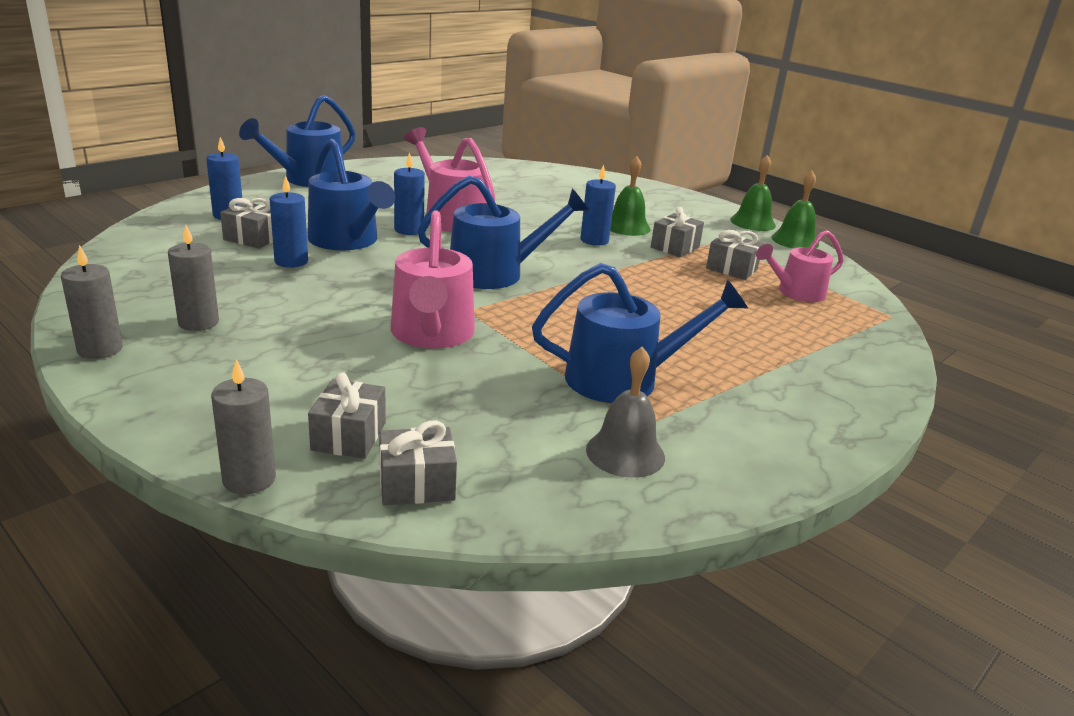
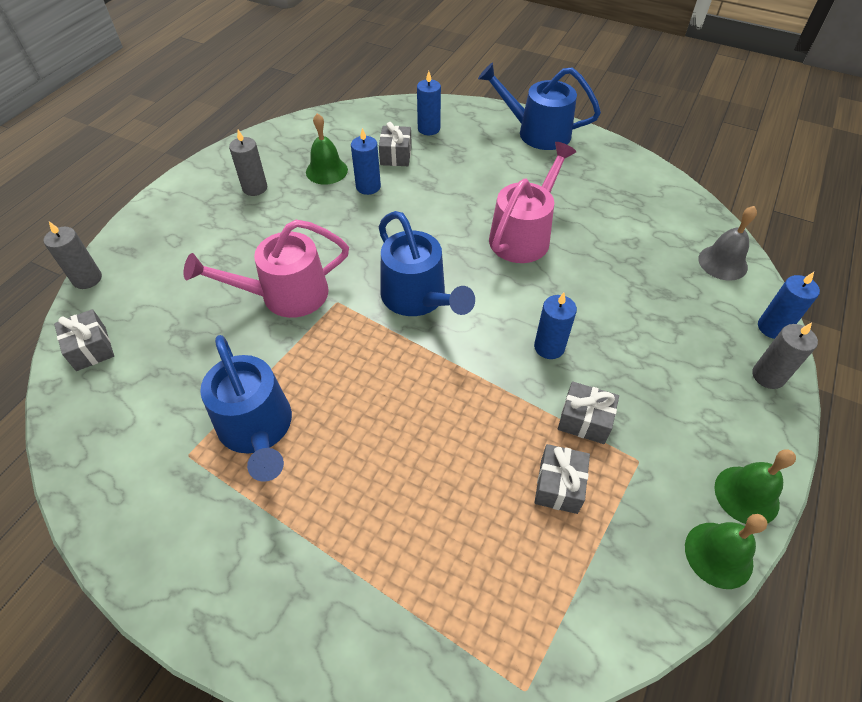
camera: 75 degrees right, 25 degrees up
grey candle [61,245,123,359] -> grey candle moved to [752,323,818,389]
blue watering can [308,139,395,250] -> none
grey gift [308,372,386,459] -> none
blue candle [394,152,425,235] -> blue candle moved to [758,272,820,339]
grey bell [586,347,665,478] -> grey bell moved to [698,206,757,281]
green bell [610,156,651,236] -> green bell moved to [306,113,348,185]
pink watering can [756,230,844,302] -> none

